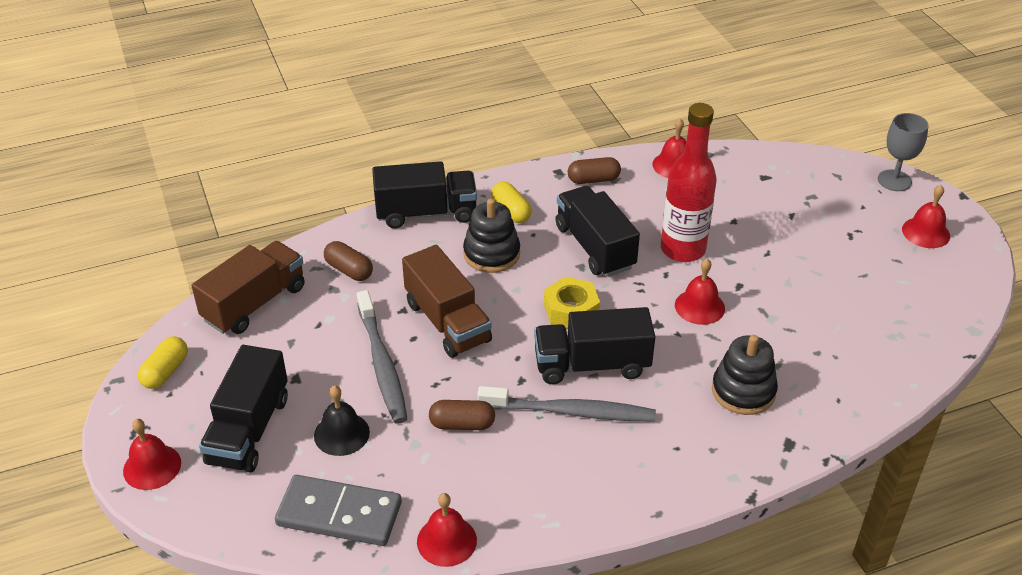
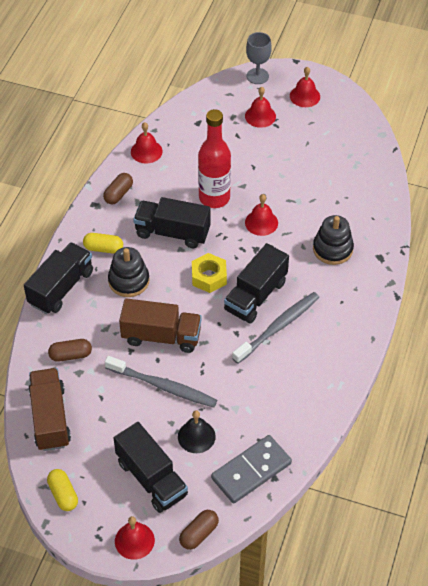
camera: 50 degrees left, 10 degrees up
red bell [417,493,477,567] -> red bell moved to [245,87,276,128]
brown capsule [429,400,495,430] -> brown capsule moved to [179,510,219,550]

